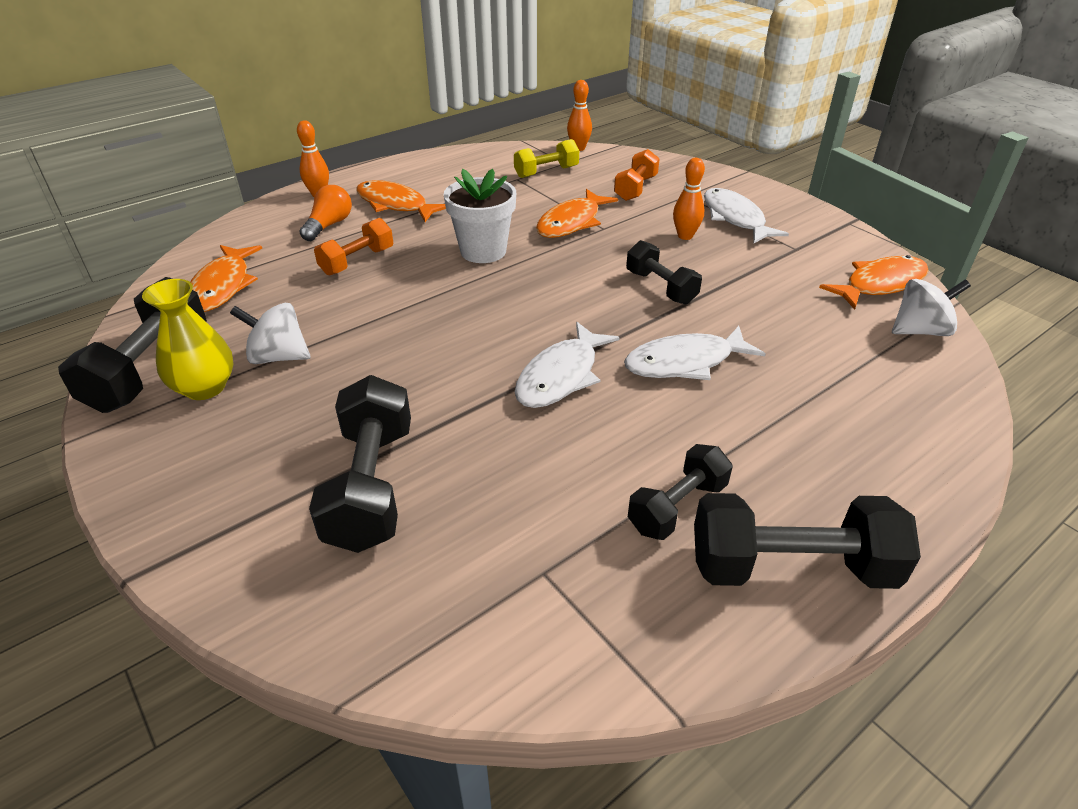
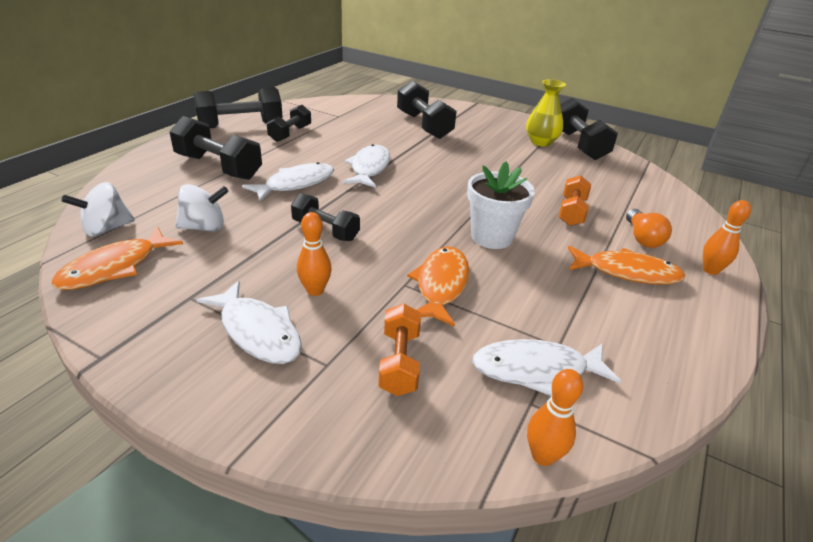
camera: 155 degrees right, 5 degrees down
orange fish [190,245,262,312] -> none
white spinning top [230,303,310,364] -> white spinning top moved to [176,184,229,232]
yellow dumbbell [514,139,579,178] -> white fish [472,339,621,396]
none -> black dumbbell [169,116,262,180]

